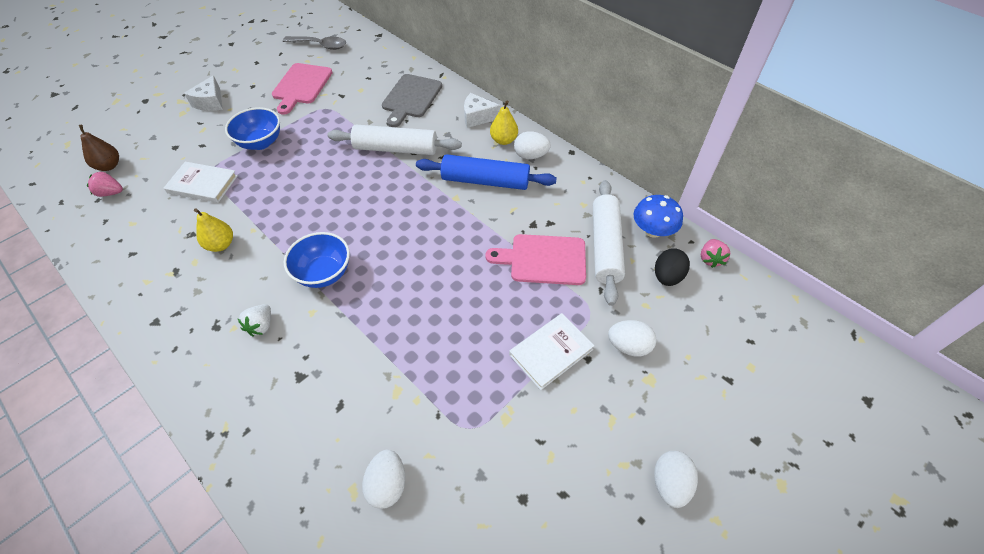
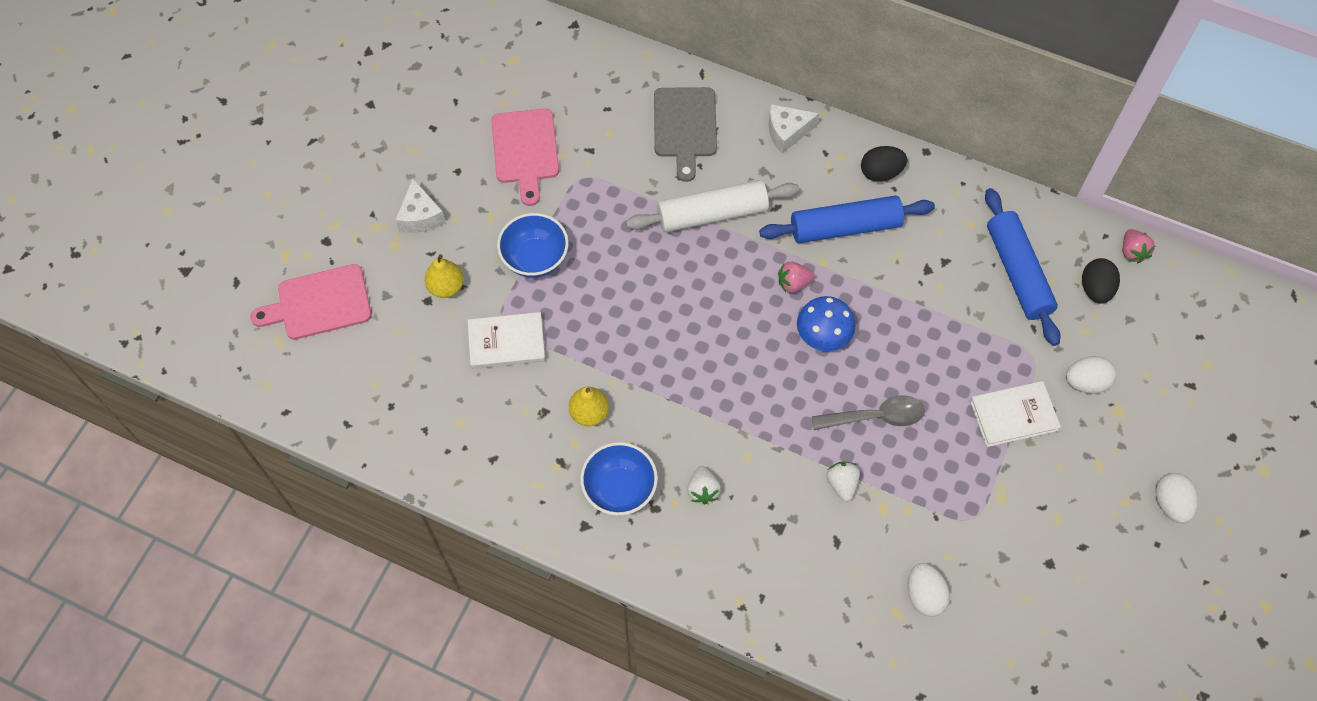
camera: 20 degrees left, 10 degrees up
brown pear [79,125,119,171] -> none
pink strawberry [87,171,123,197] -> pink strawberry moved to [778,262,815,293]
grey spoon [283,36,346,50] -> grey spoon moved to [811,396,925,430]
blue bowl [284,232,350,288] -> blue bowl moved to [580,442,658,516]
pink cutting board [485,234,586,285] -> pink cutting board moved to [250,264,371,340]
yellow pear [490,101,518,145] -> yellow pear moved to [425,254,464,298]
white book [509,313,594,390] -> white book turned 45 degrees clockwise [970,381,1061,447]
white egg [514,131,551,159] -> black egg [861,146,907,182]
white rolling pin [593,180,625,306] -> blue rolling pin [985,188,1061,346]
blue mushroom [633,195,683,238] -> blue mushroom moved to [797,296,855,351]
none -> white strawberry [826,462,860,501]

